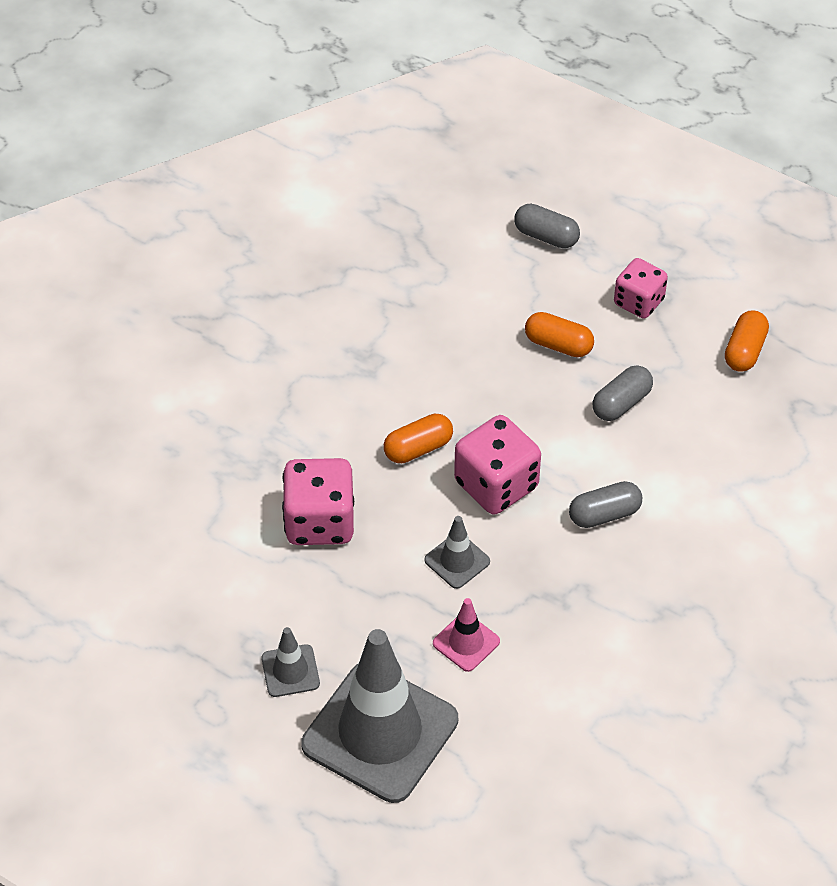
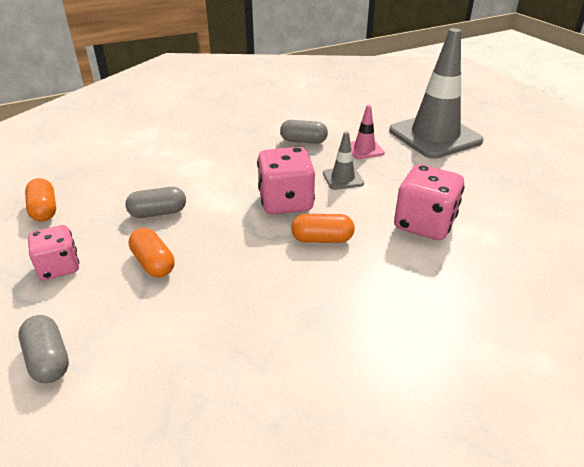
camera: 150 degrees left, 15 degrees down
grey traffic cone [261,627,320,697] -> none
grey capsule [569,481,642,528] -> grey capsule moved to [280,120,328,144]
orange capsule [725,311,769,372] -> orange capsule turned 75 degrees counterclockwise [25,178,56,222]

